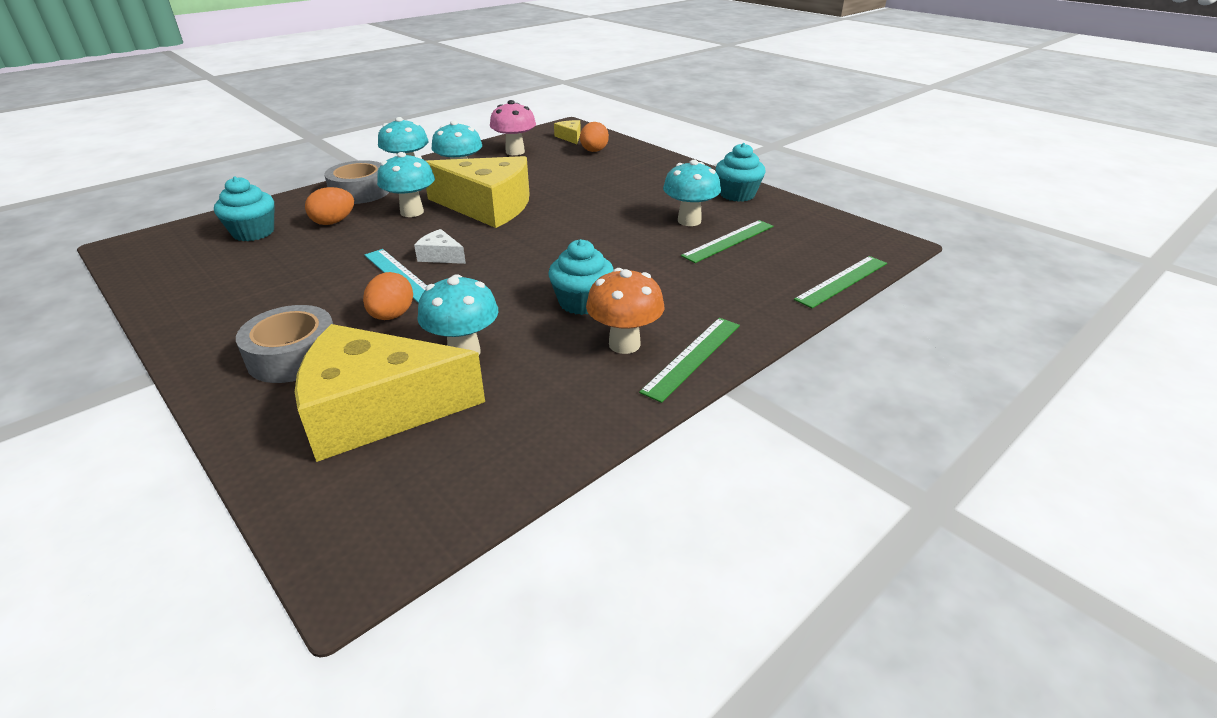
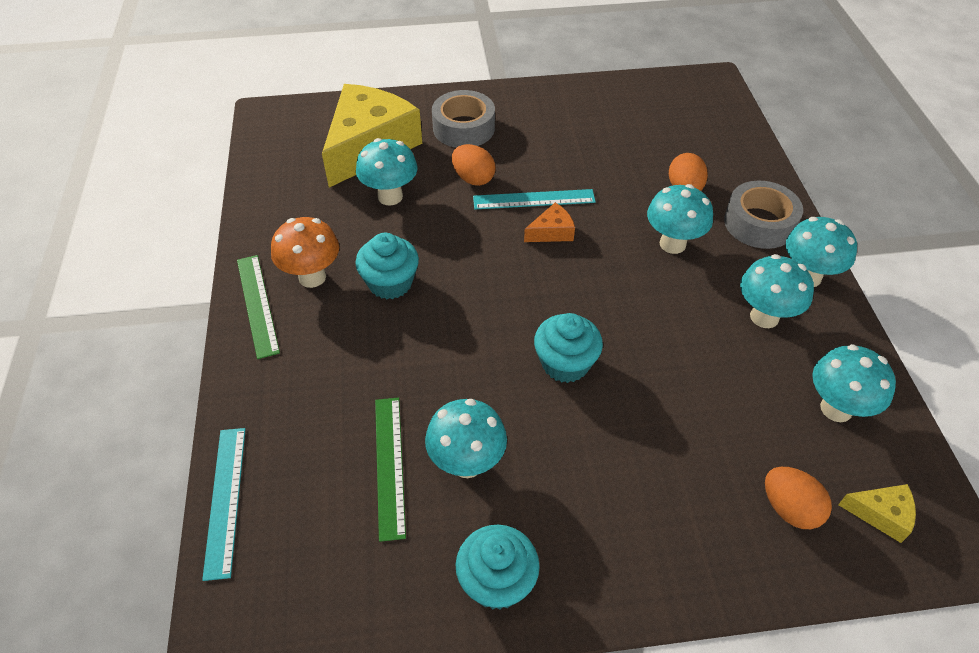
camera: 125 degrees right, 15 degrees up
turquoise cupcake [214,176,274,241] -> turquoise cupcake moved to [534,313,603,383]
white cheese [414,229,466,264] -> orange cheese [524,203,575,242]
yellow cheese [426,156,530,228] -> none
pink mushroom [490,100,536,155] -> turquoise mushroom [812,344,896,422]
green ruler [794,256,887,308] -> turquoise ruler [202,428,245,581]

